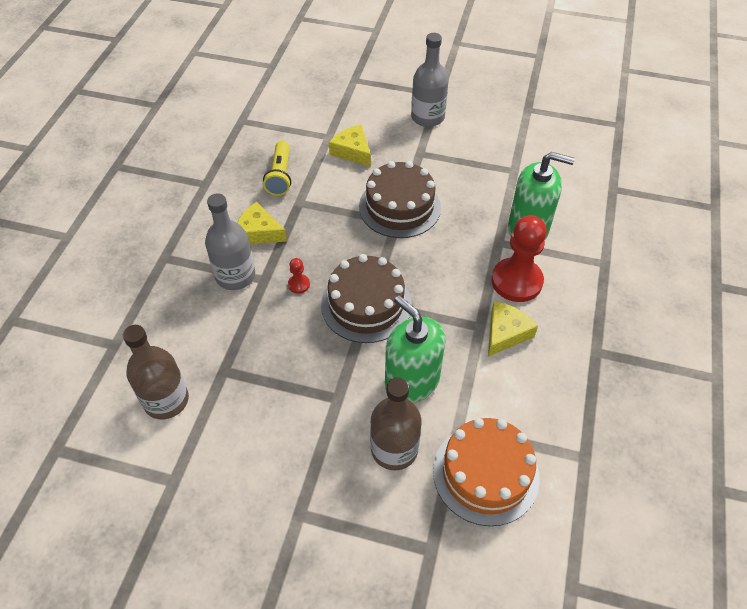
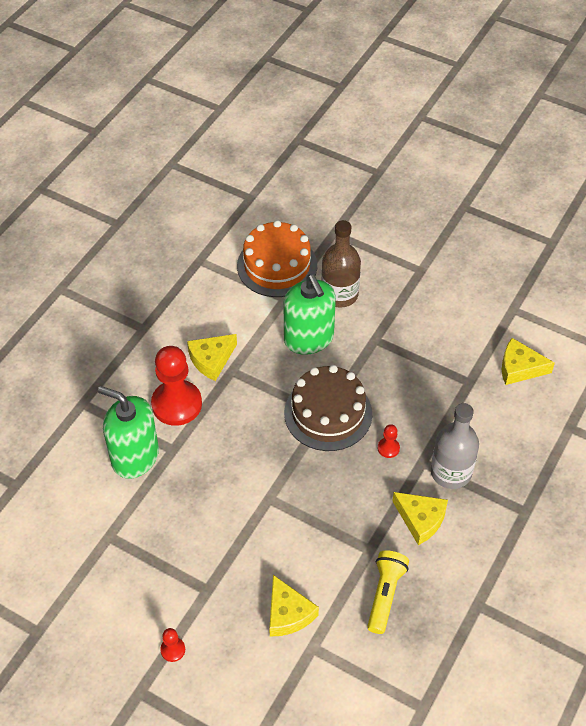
camera: 165 degrees left, 0 degrees up
brown bottle [123,325,189,419] -> yellow cheese [502,338,555,385]
brown cake [359,161,441,238] -> none
grey bottle [411,33,449,127] -> red pawn [160,628,185,662]

